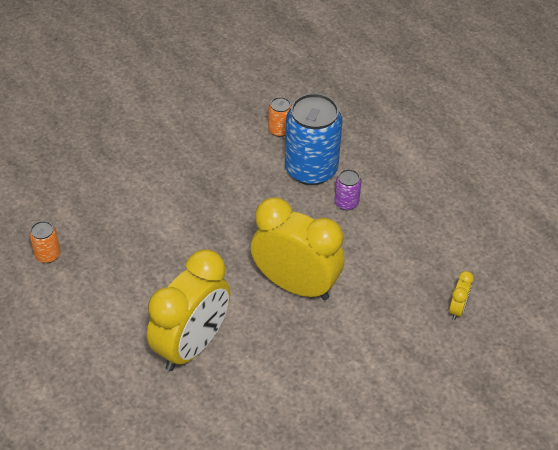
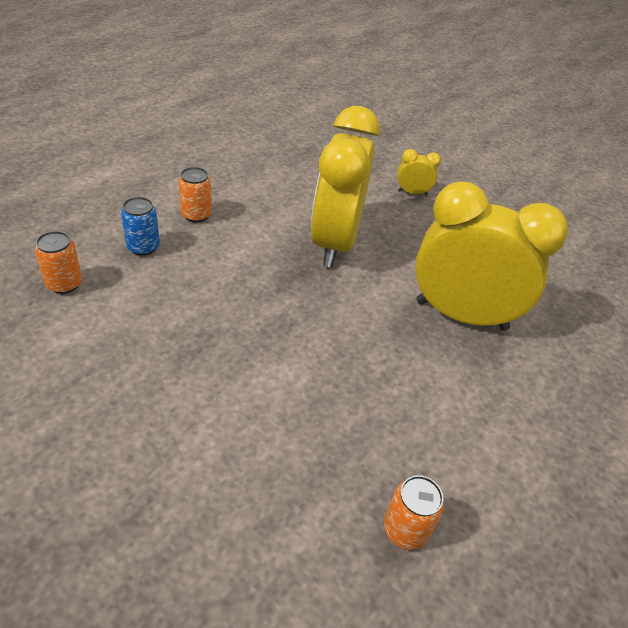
camera: 110 degrees left, 5 degrees down
blue can [285,93,342,185] -> blue can [121,197,160,256], size x0.45
purple can [334,169,361,210] -> orange can [178,167,212,222]
yellow clock [449,271,474,320] -> yellow clock moved to [398,149,441,195]

